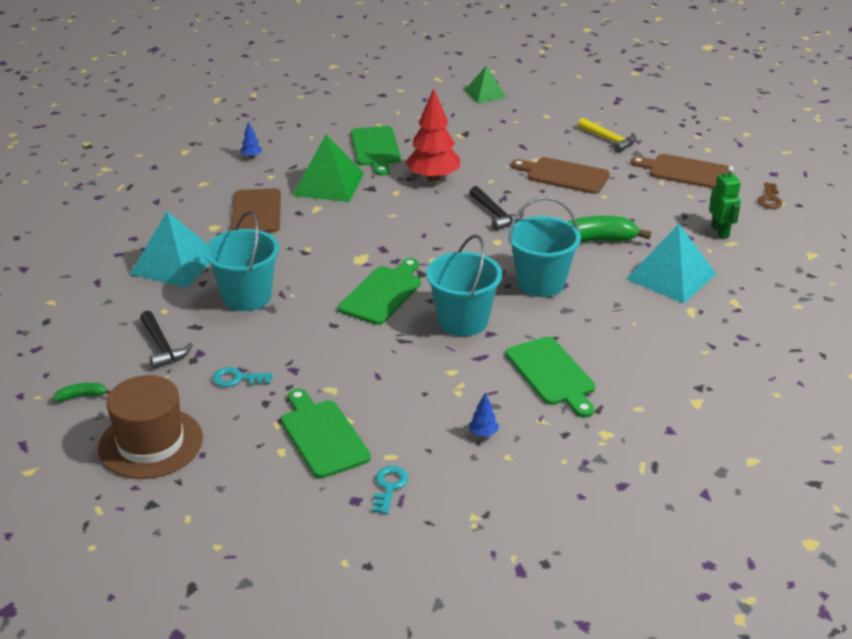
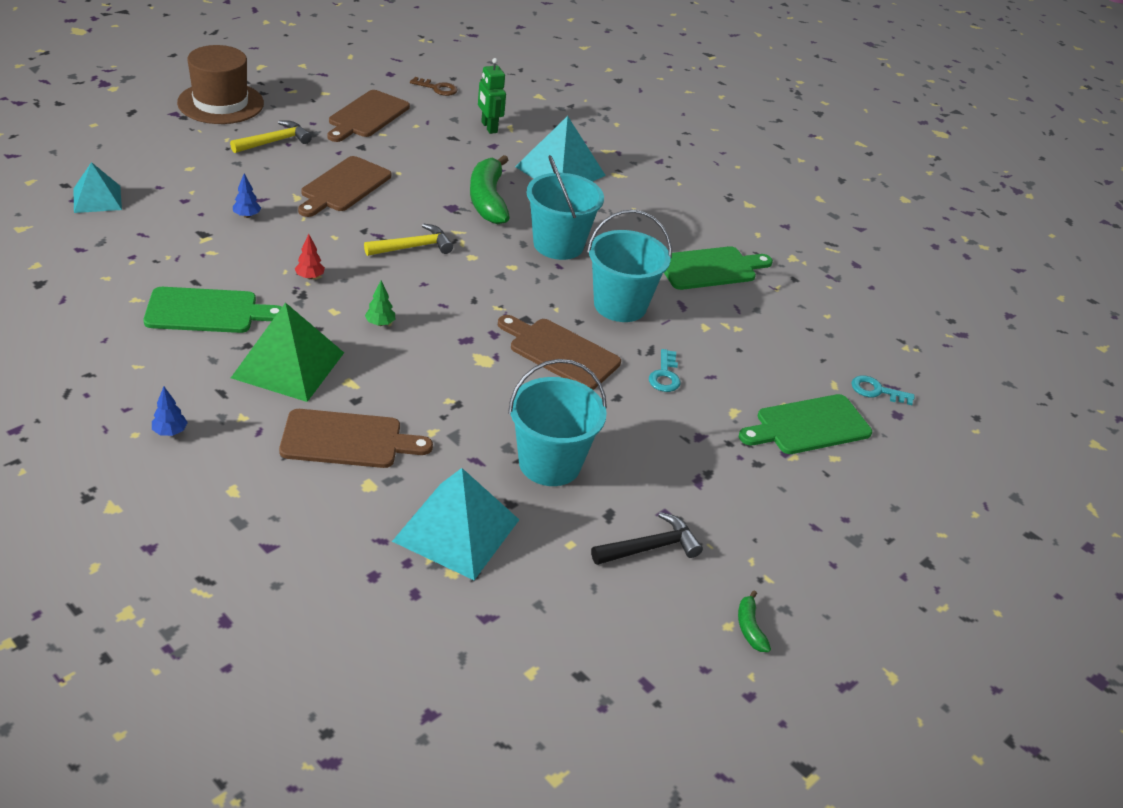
camera: 90 degrees left, 5 degrees up
brown hat [98,375,203,479] -> brown hat moved to [177,45,264,124]
turquoise key [212,367,273,387] -> turquoise key moved to [649,349,680,392]
green cutting board [338,258,421,325] -> brown cutting board [498,315,621,390]
red tree [405,88,460,182] -> red tree [295,234,325,279], size x0.41
green pyramid [465,66,507,103] -> turquoise pyramid [73,162,122,213]
black hammer [469,186,524,230] -> yellow hammer [364,224,453,256]
blue tree [469,393,499,436] -> blue tree moved to [233,173,261,218]
green robot [709,166,741,239] -> green robot turned 105 degrees counterclockwise [478,58,506,134]
none -> green tree [365,280,395,326]

